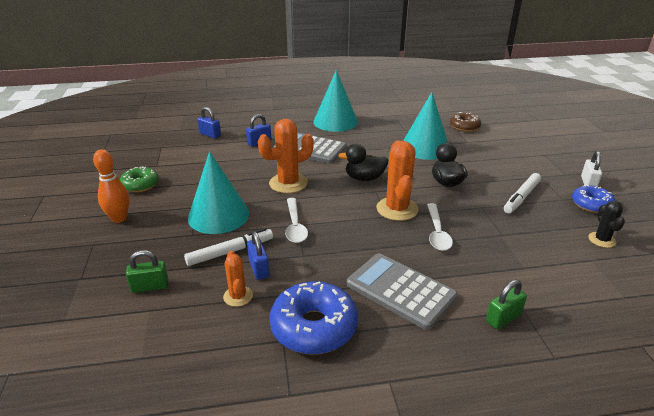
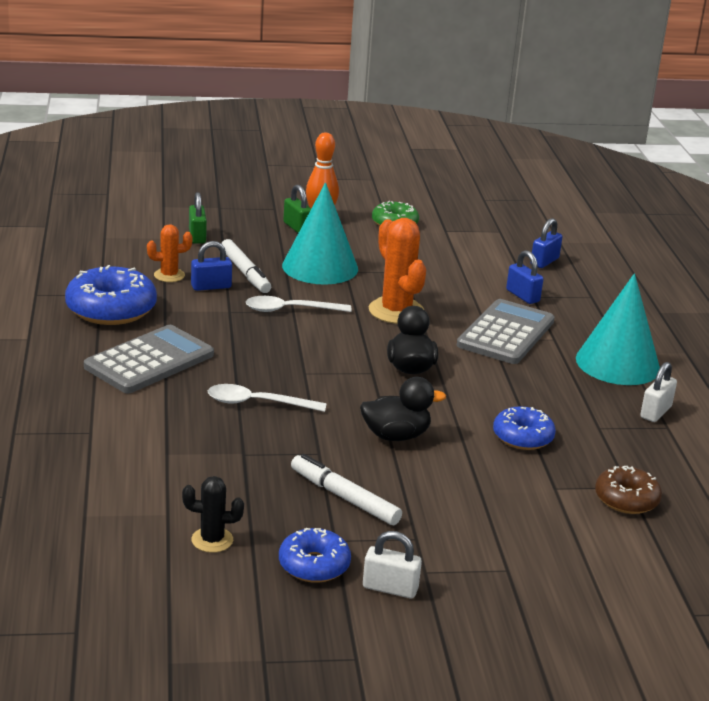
camera: 90 degrees right, 5 degrees down
orange cactus [377,141,418,221] -> none
turquoise cone [403,92,448,160] -> blue donut [493,406,556,450]
green padlock [486,280,527,329] -> green padlock moved to [283,185,311,233]
none -> white padlock [640,362,677,422]

